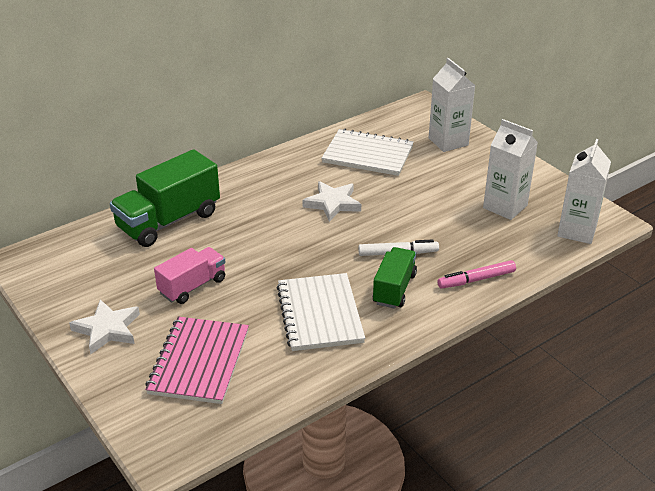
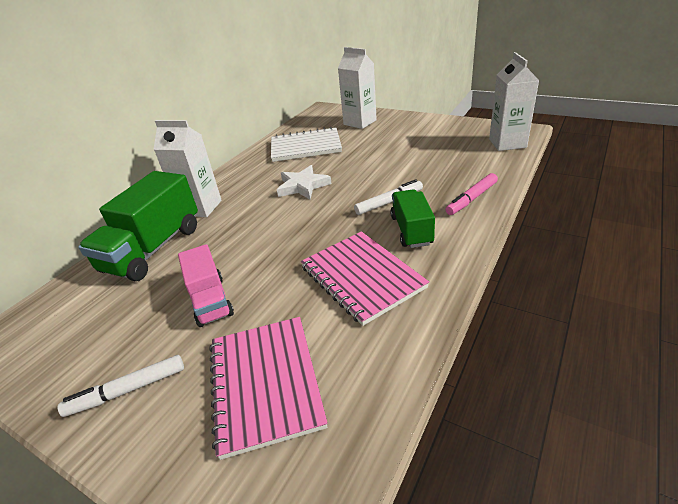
camera: 20 degrees left, 0 degrees up
white star [69,299,140,354] -> white marker [58,355,184,417]
pink truck [154,247,226,304] -> pink truck turned 135 degrees clockwise [178,244,234,327]
white notebook [277,273,365,351] -> pink notebook [301,231,429,326]
white carton [483,119,538,220] -> white carton moved to [154,120,222,217]

